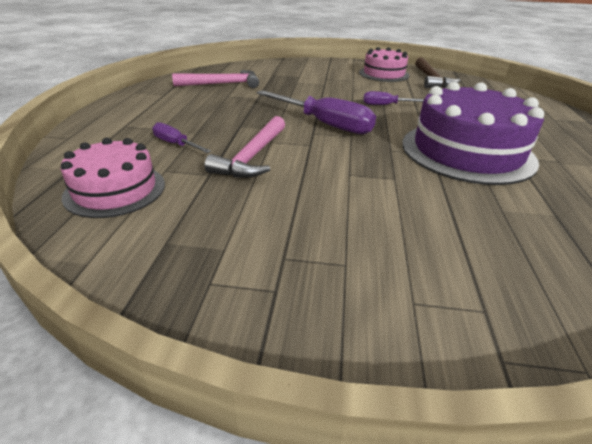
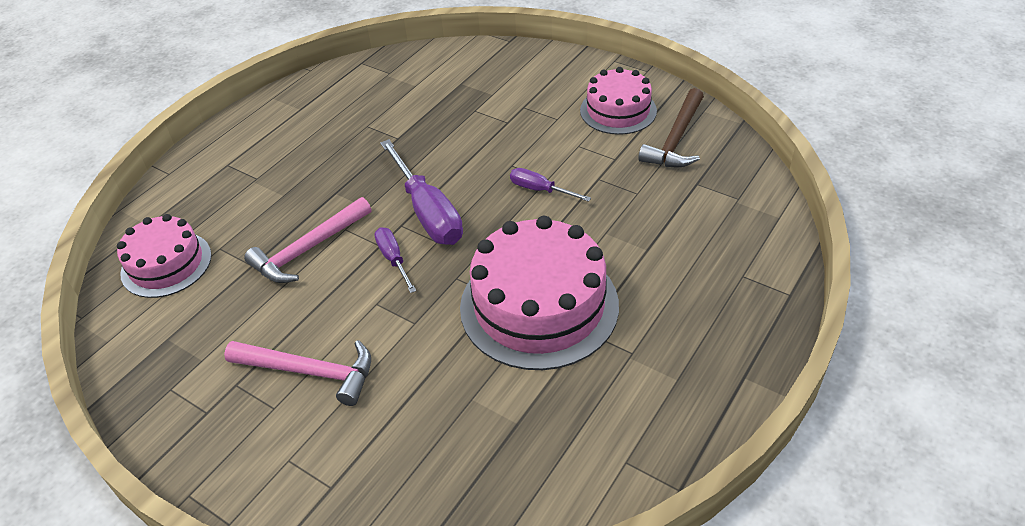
camera: 30 degrees right, 10 degrees up
purple screwdriver [152,122,211,153] -> purple screwdriver moved to [374,227,416,293]
pink hammer [172,70,259,88] -> pink hammer moved to [224,340,371,406]
purple cake [402,82,544,185] -> pink cake [460,216,619,370]

